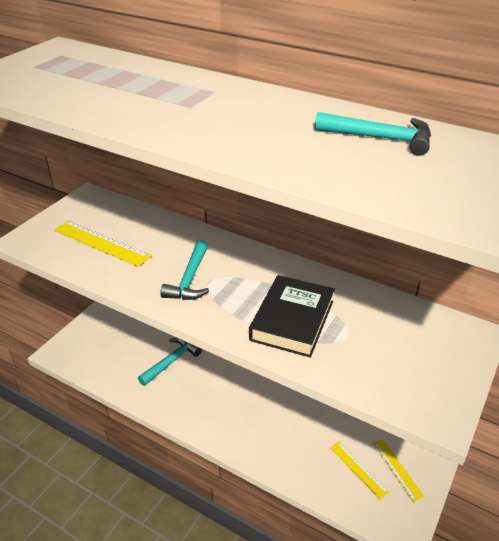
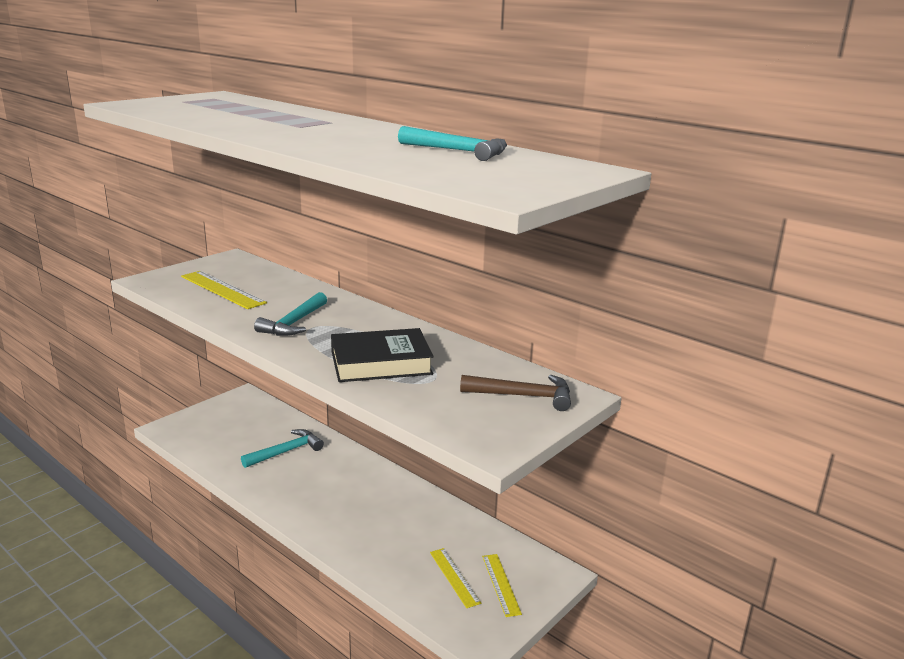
camera: 10 degrees right, 15 degrees down
black book [249,275,335,358] -> black book turned 45 degrees clockwise [331,328,434,382]
none -> brown hammer [460,375,571,411]

